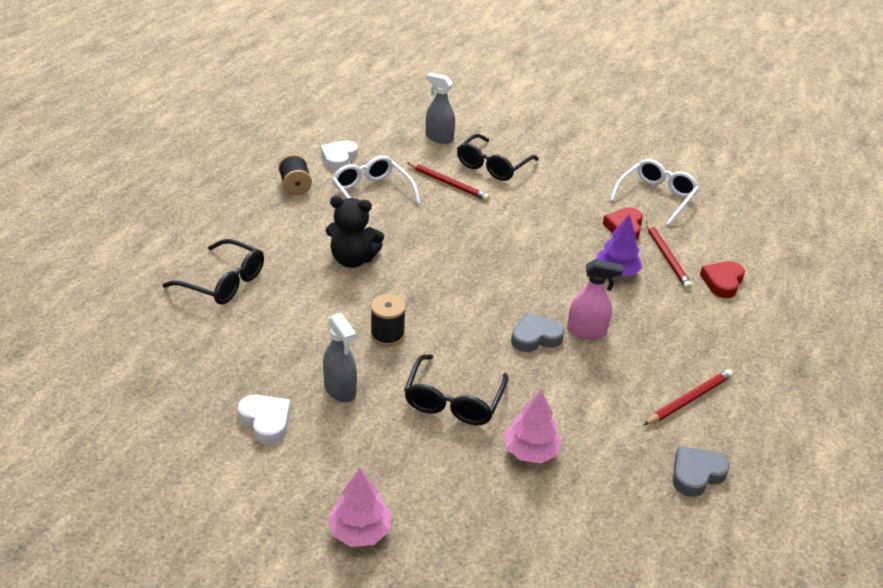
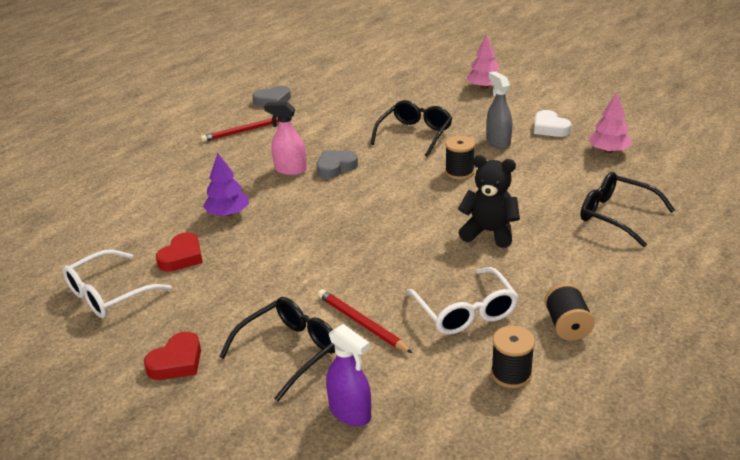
camera: 165 degrees left, 5 degrees down
white heart [321,140,358,171] -> black spool [491,326,535,388]
grey spray bottle [426,73,455,144] -> purple spray bottle [326,324,371,426]
pink tree [504,389,562,463] -> pink tree moved to [588,92,632,153]
grey heart [511,313,564,352] -> grey heart turned 150 degrees clockwise [317,150,358,179]
red pencil [646,222,692,289] -> none
red heart [700,261,745,298] -> red heart moved to [144,332,201,380]

